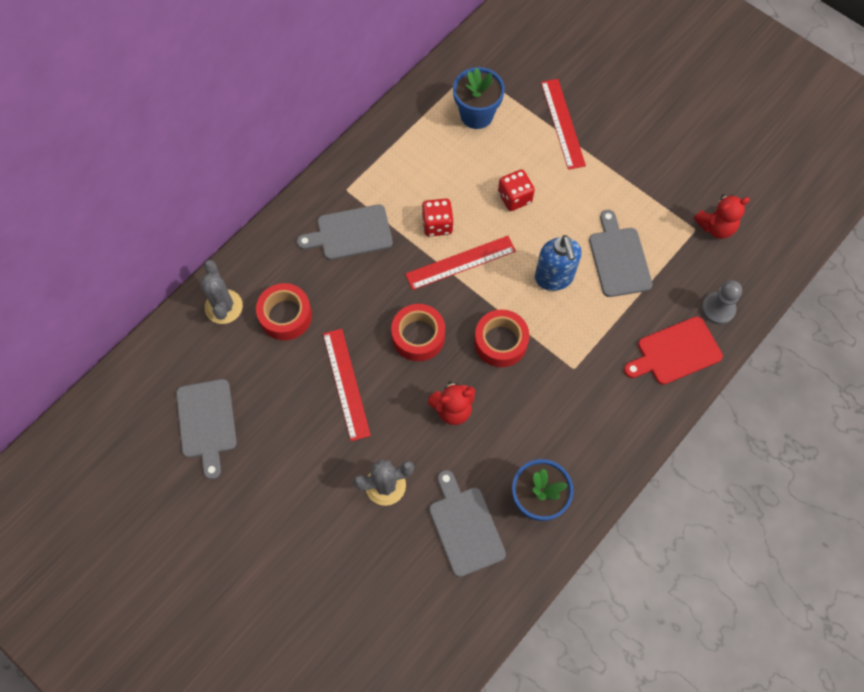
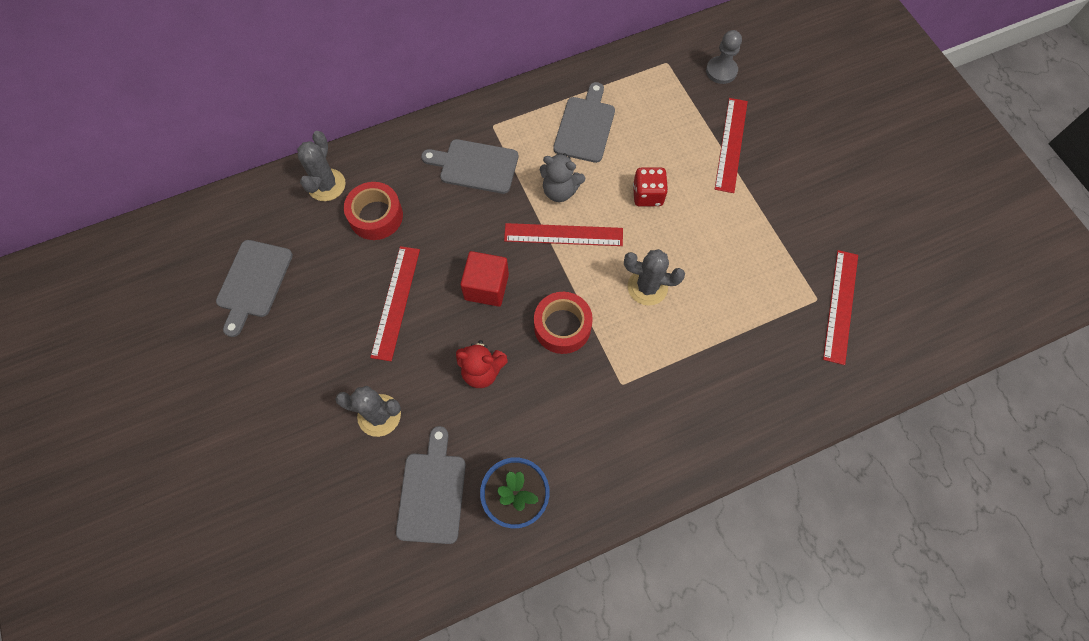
camera: 25 degrees right, 0 degrees up
red tape [391,304,445,361] -> red cube [460,251,509,307]
red dice [422,199,453,237] -> grey teddy bear [540,153,585,202]
blue flower pot [453,67,505,129] -> none
blue soap dispenser [535,235,582,291] -> grey cactus [624,249,685,306]
grey cutting board [589,210,653,297] -> grey cutting board moved to [553,82,615,163]
red cutting board [624,316,723,385] -> none
red teddy bear [694,194,750,239] -> red ruler [823,250,858,365]
grey pawn [702,280,742,325] -> grey pawn moved to [706,30,742,84]

